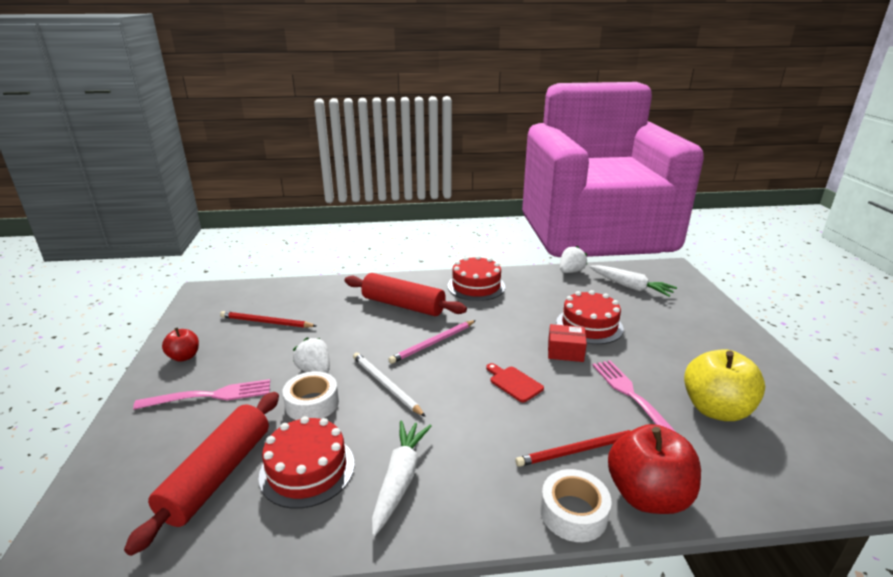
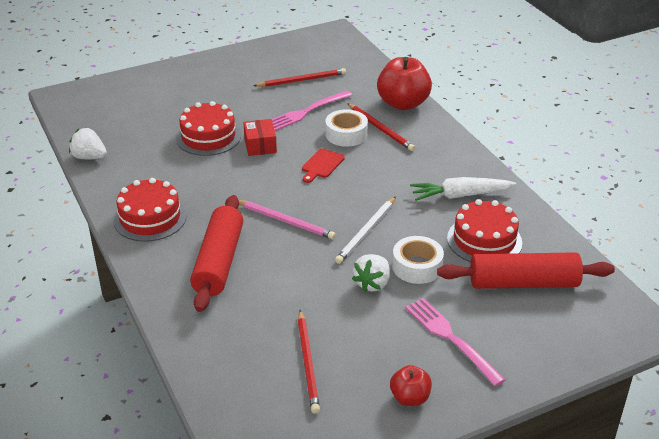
camera: 110 degrees left, 10 degrees up
white tape [540,469,611,542] -> white tape moved to [325,109,368,147]
white carrot [590,265,677,297] -> none
yellow apple [684,349,765,421] -> red pencil [254,68,346,87]

